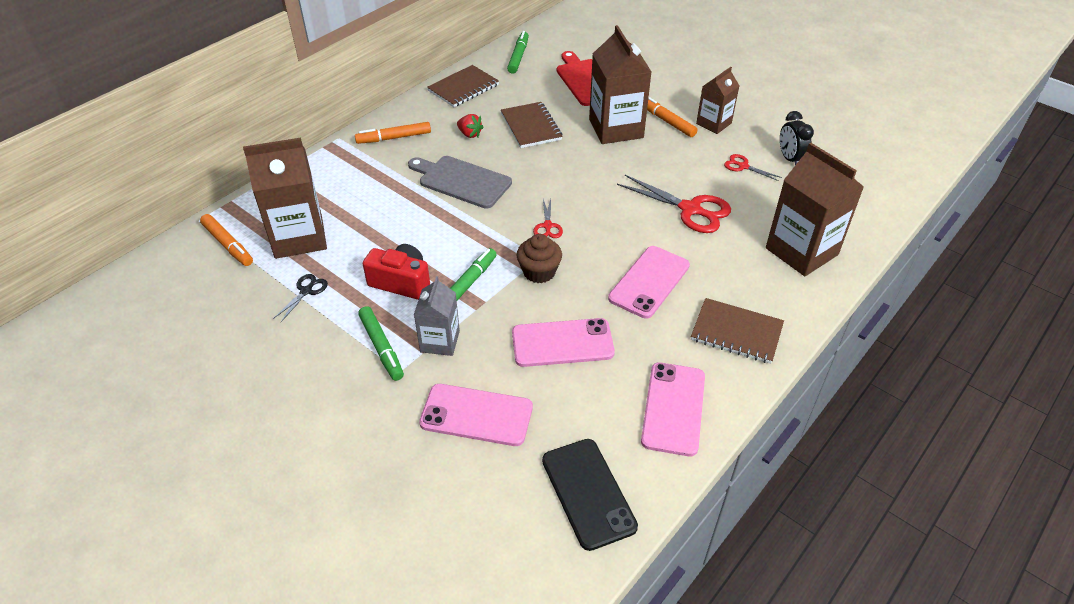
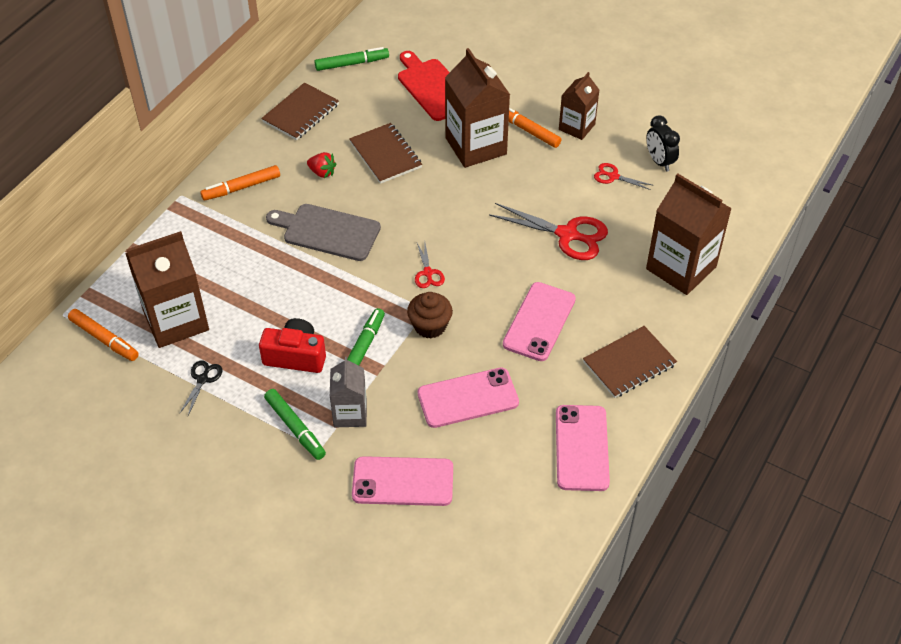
camera: 10 degrees left, 5 degrees up
green marker [507,31,529,74] -> green marker turned 75 degrees clockwise [315,47,389,71]
black phone [542,439,638,551] -> none
brown notebook [691,298,784,364] -> brown notebook turned 45 degrees counterclockwise [583,326,677,398]

